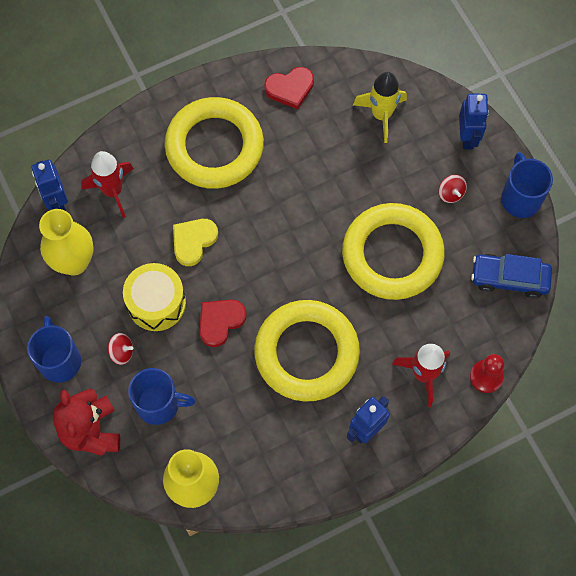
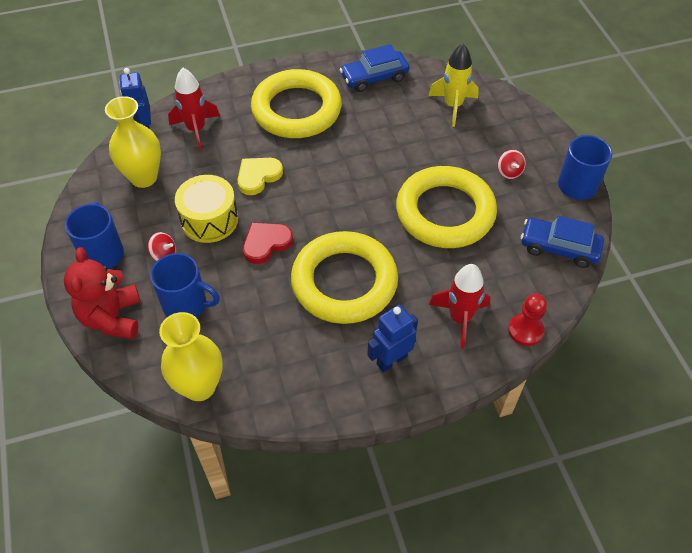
camera: 10 degrees right, 15 degrees down
red heart [264,67,314,109] -> blue car [340,44,409,92]
blue robot [459,93,489,149] -> none

